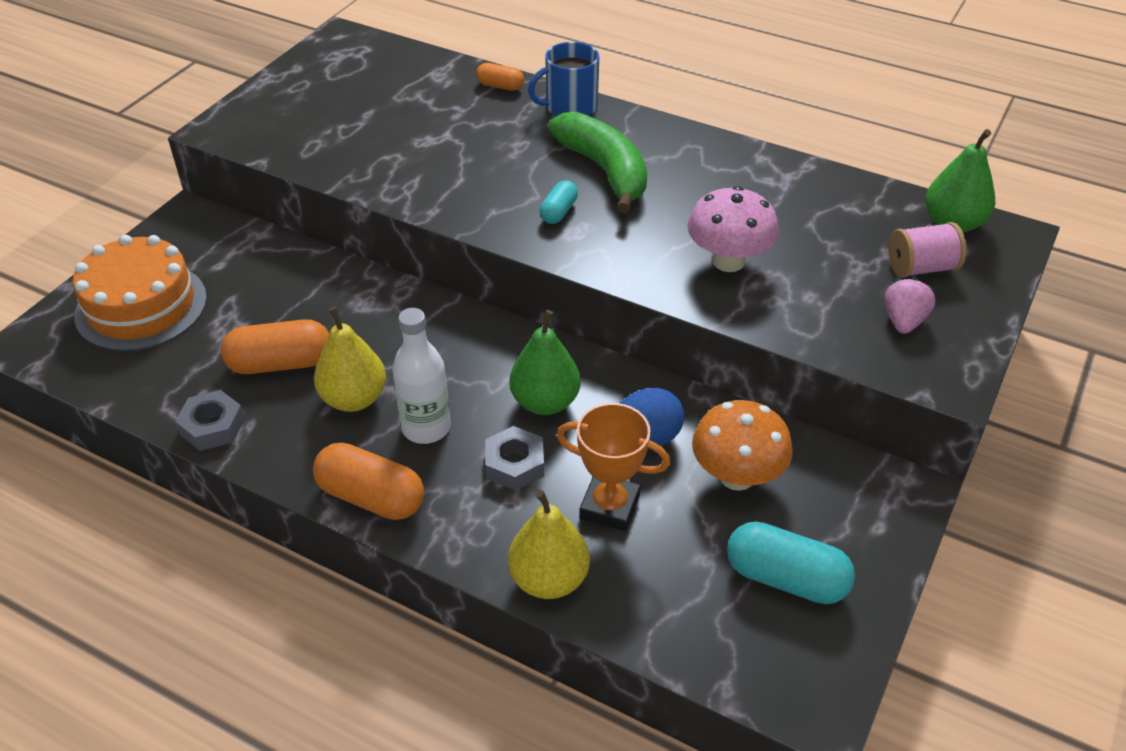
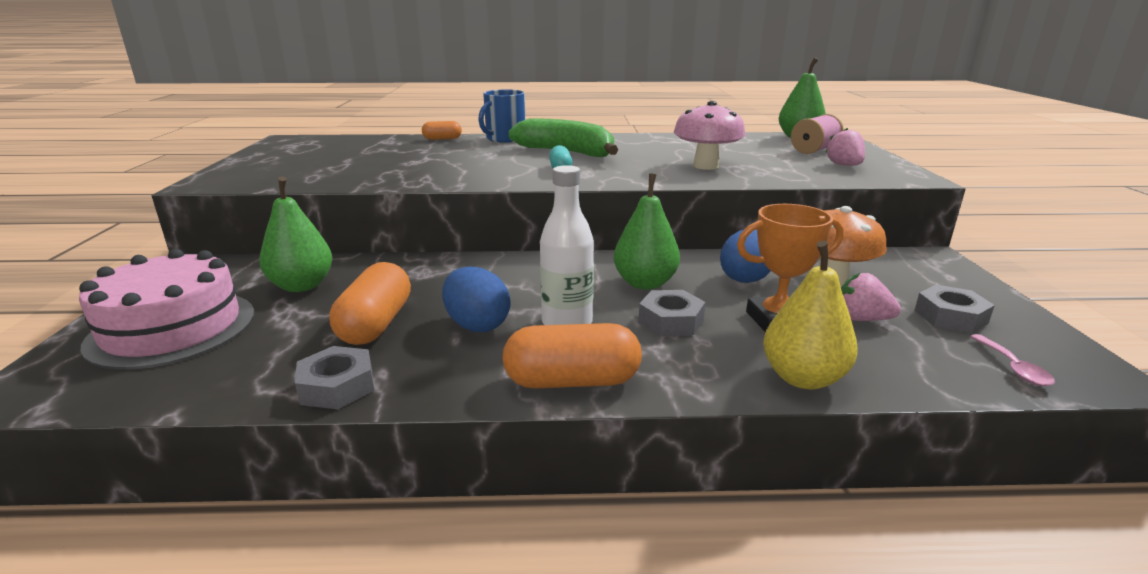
camera: 30 degrees left, 20 degrees down
orange cake [73,235,207,351] -> pink cake [79,249,254,370]
orange capsule [221,319,329,374] -> orange capsule turned 45 degrees counterclockwise [329,262,411,345]
yellow pear [314,306,386,412] -> blue egg [442,266,511,332]
turquoise capsule [727,522,855,604] -> grey nut [914,285,995,333]
none -> green pear [259,177,332,292]
none -> pink strawberry [841,272,901,321]
none -> pink spoon [970,334,1055,386]

